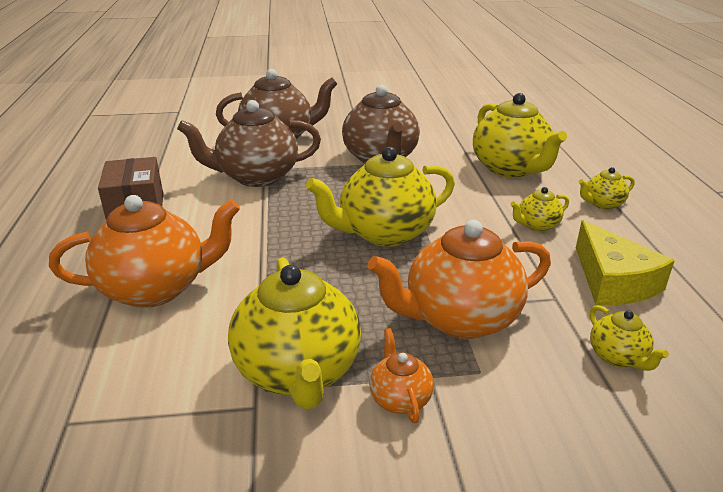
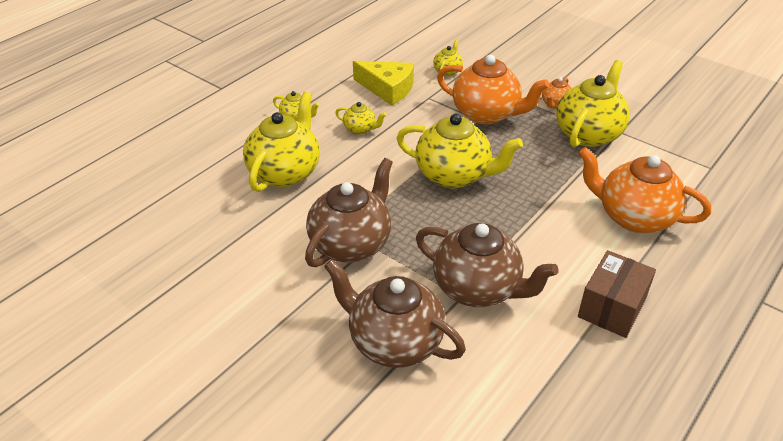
camera: 135 degrees left, 10 degrees up
yellow cheese [576,220,675,305] -> yellow cheese turned 90 degrees clockwise [353,61,414,106]

